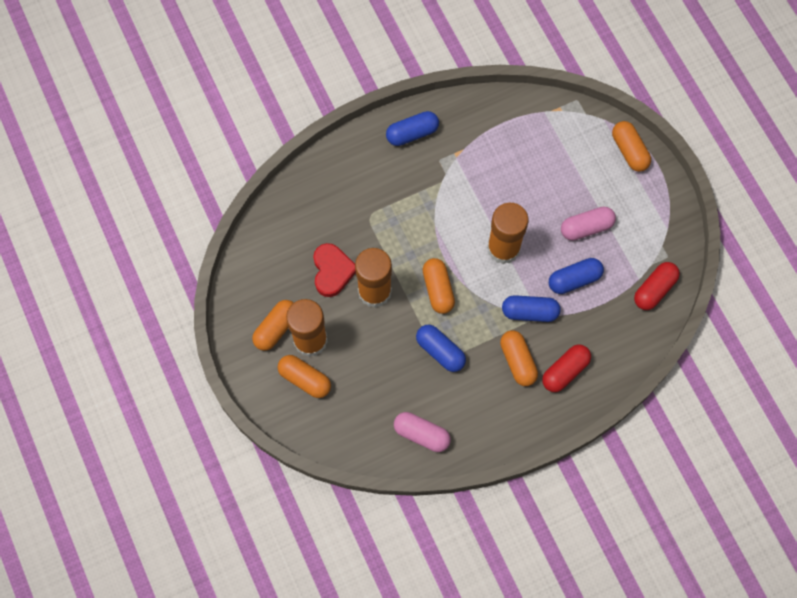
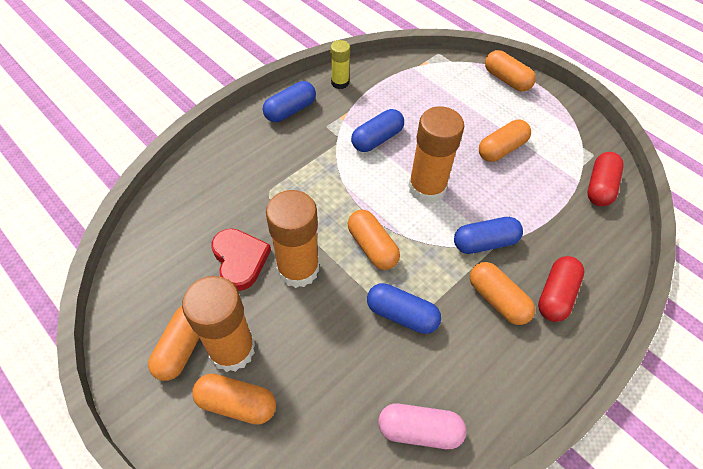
camera: 20 degrees left, 15 degrees down
blue capsule [549,258,604,294] -> blue capsule moved to [351,109,404,152]
pink capsule [561,206,616,241] -> orange capsule [479,120,531,162]
none -> yellow glue stick [330,40,350,89]

